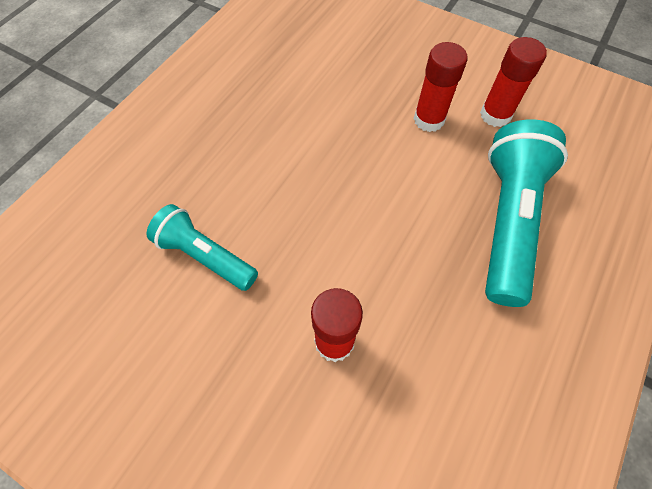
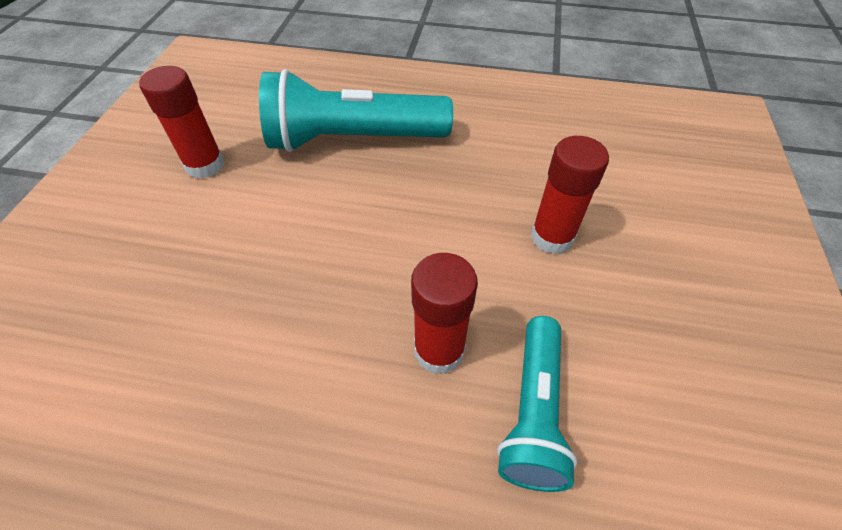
camera: 110 degrees left, 10 degrees down
red glue stick [414,42,468,132] -> red glue stick moved to [411,253,478,374]

